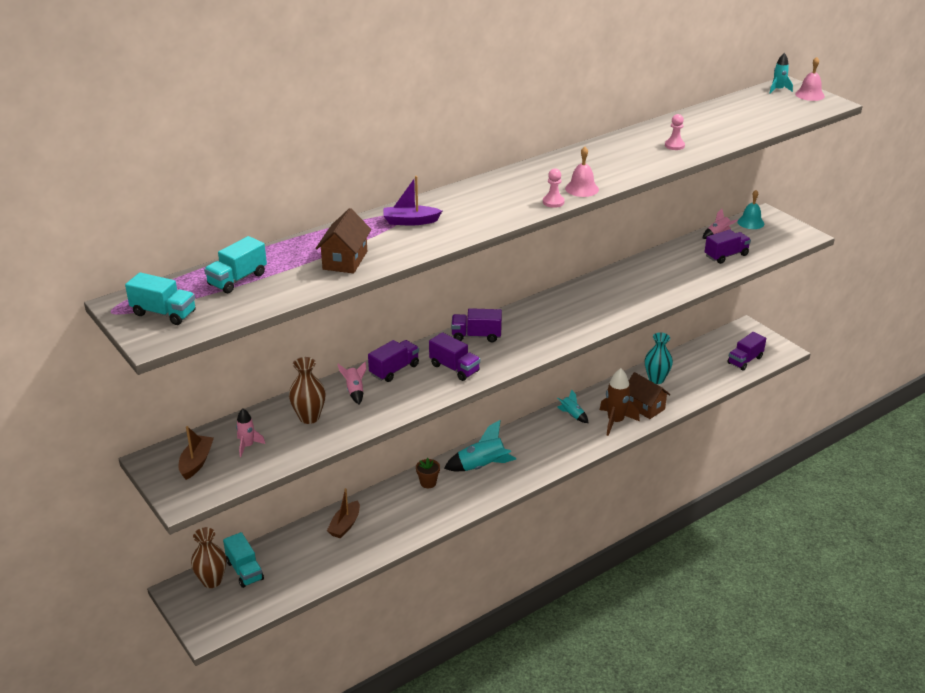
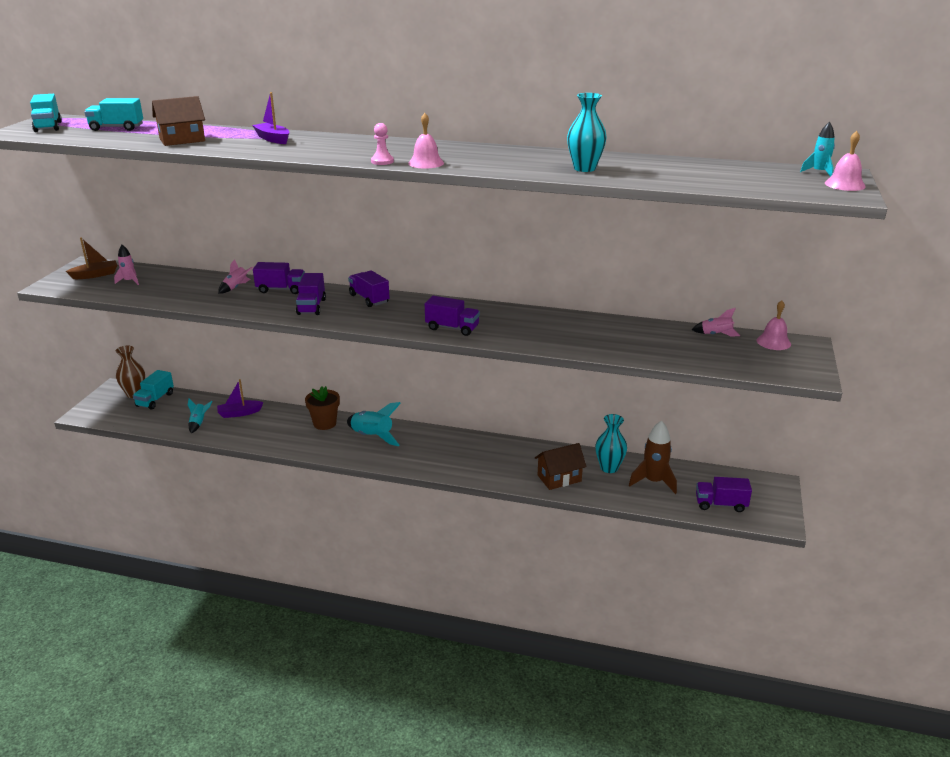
camera: 50 degrees right, 5 degrees down
brown vase [289,357,326,424] -> none
brown boat [327,488,360,539] -> purple boat [217,379,264,418]
brown flower pot [416,458,440,488] -> brown flower pot [305,386,340,430], size x1.51
turquoise rocket [557,390,588,423] -> turquoise rocket moved to [188,399,213,433]
brown rocket [600,368,640,436] -> brown rocket moved to [629,420,677,494]
brown house [629,372,671,419] -> brown house turned 60 degrees clockwise [535,443,587,490]
pink pawn [665,114,685,150] -> turquoise vase [567,93,607,172]
purple truck [705,229,751,264] -> purple truck moved to [425,296,480,336]
turquoise bell [737,190,764,229] -> pink bell [757,300,791,350]

